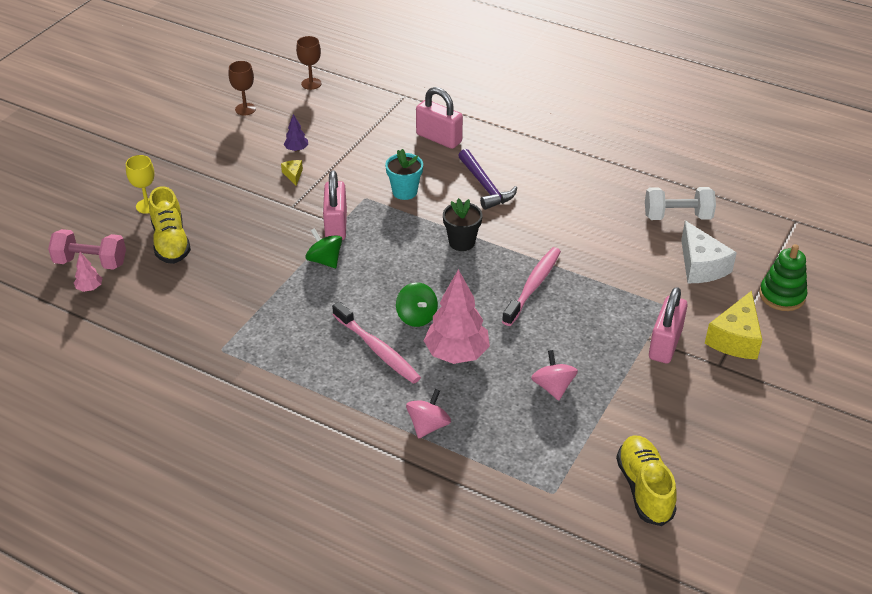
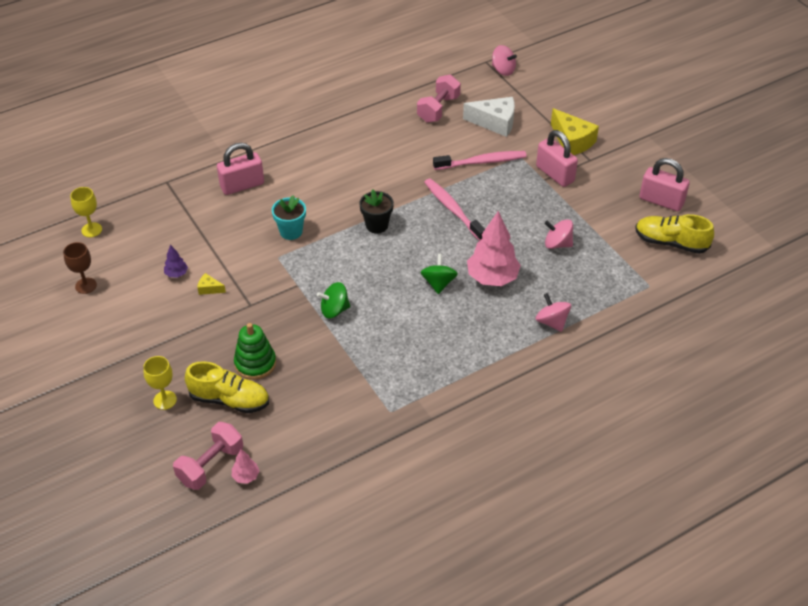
camera: 60 degrees left, 5 degrees up
brown goblet [296,36,321,90] -> yellow goblet [70,187,102,237]
pink padlock [323,171,347,240] -> pink padlock moved to [640,158,690,211]
pink toothbrush [332,301,421,384] -> pink toothbrush moved to [433,151,527,170]
green spinning top [396,282,438,327] -> green spinning top turned 90 degrees counterclockwise [420,254,458,294]
purple hammer [458,149,517,210] -> none
white dumbbell [645,187,716,220] -> pink dumbbell [417,75,461,123]
green stacking toy [759,244,807,311] -> green stacking toy moved to [234,323,276,380]
none -> pink spinning top [492,45,517,76]

